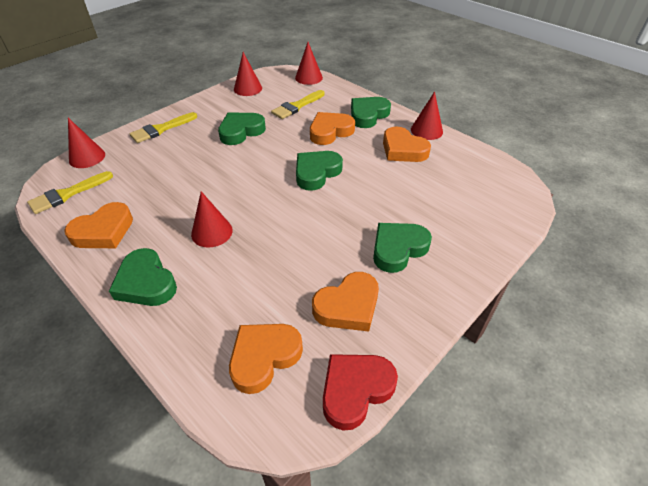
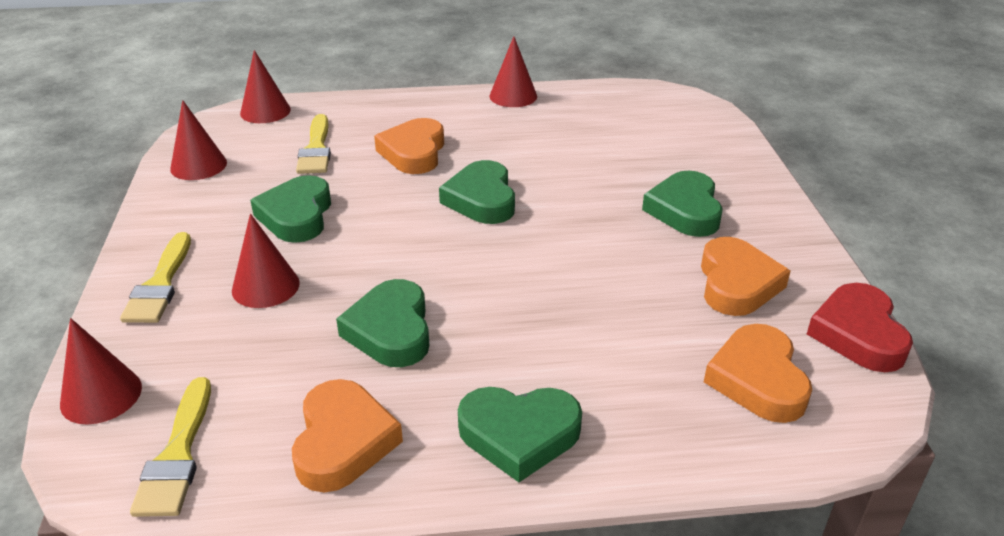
camera: 50 degrees left, 10 degrees down
red cone [191,191,233,248] -> red cone moved to [232,214,300,308]
green heart [351,97,391,128] -> green heart moved to [336,279,429,367]
orange heart [383,126,431,162] -> none

